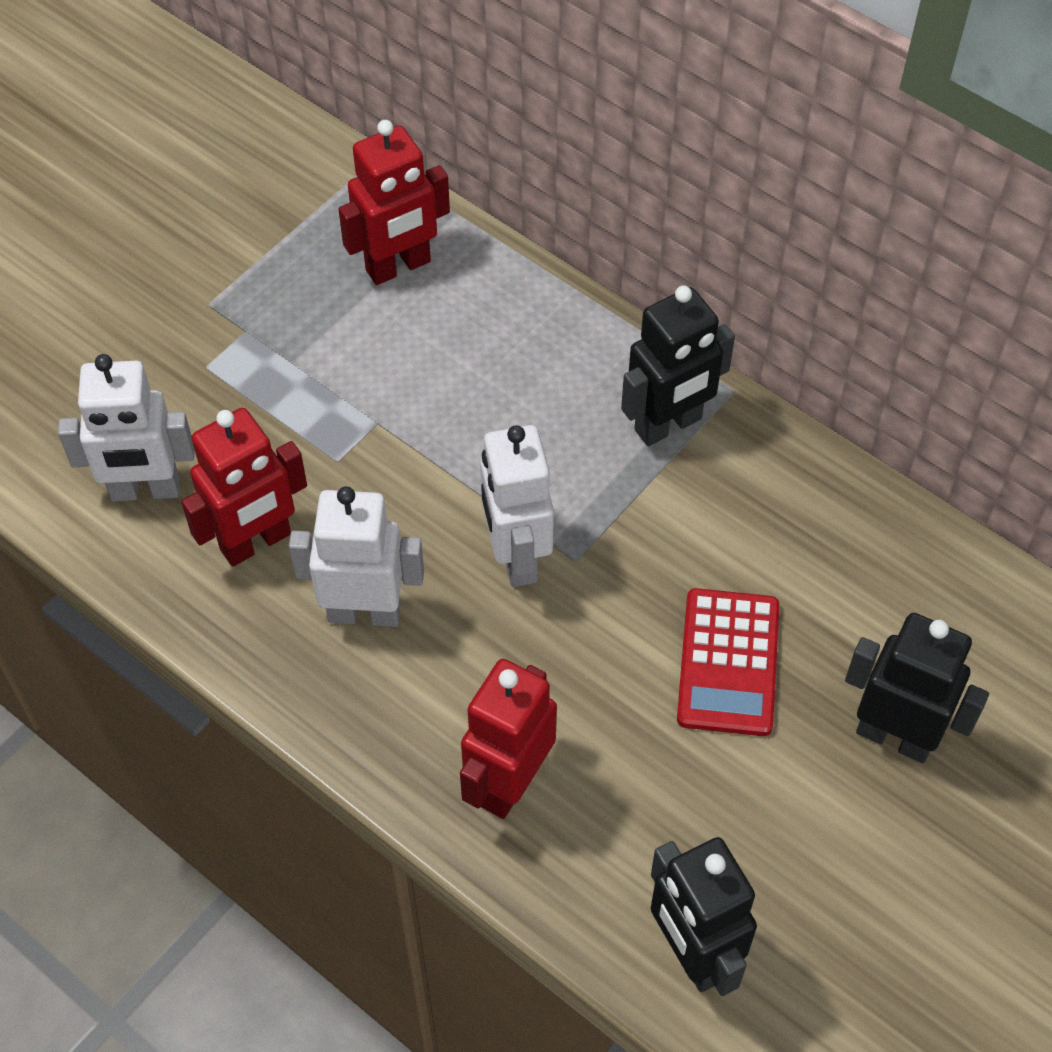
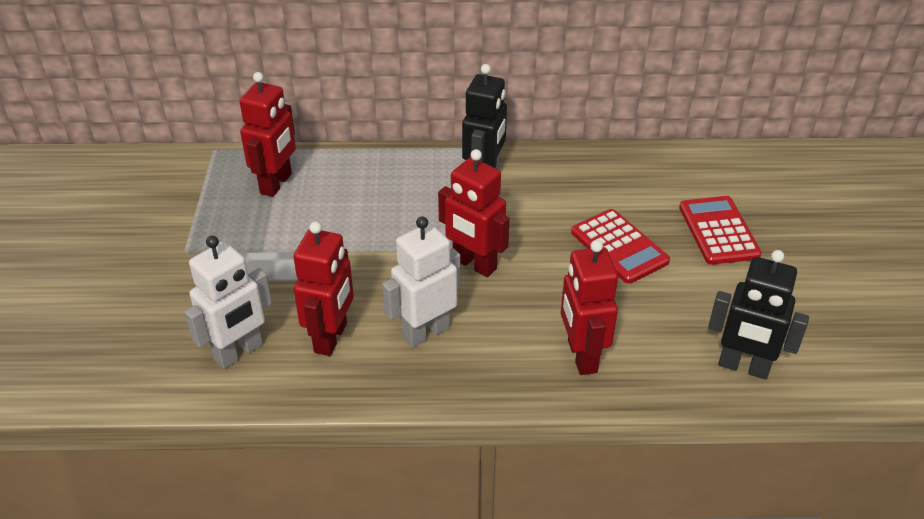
camera: 40 degrees left, 15 degrees down
white robot [480,425,554,587] -> red robot [438,149,510,277]
black robot [845,613,989,763] -> red calculator [679,196,761,265]

